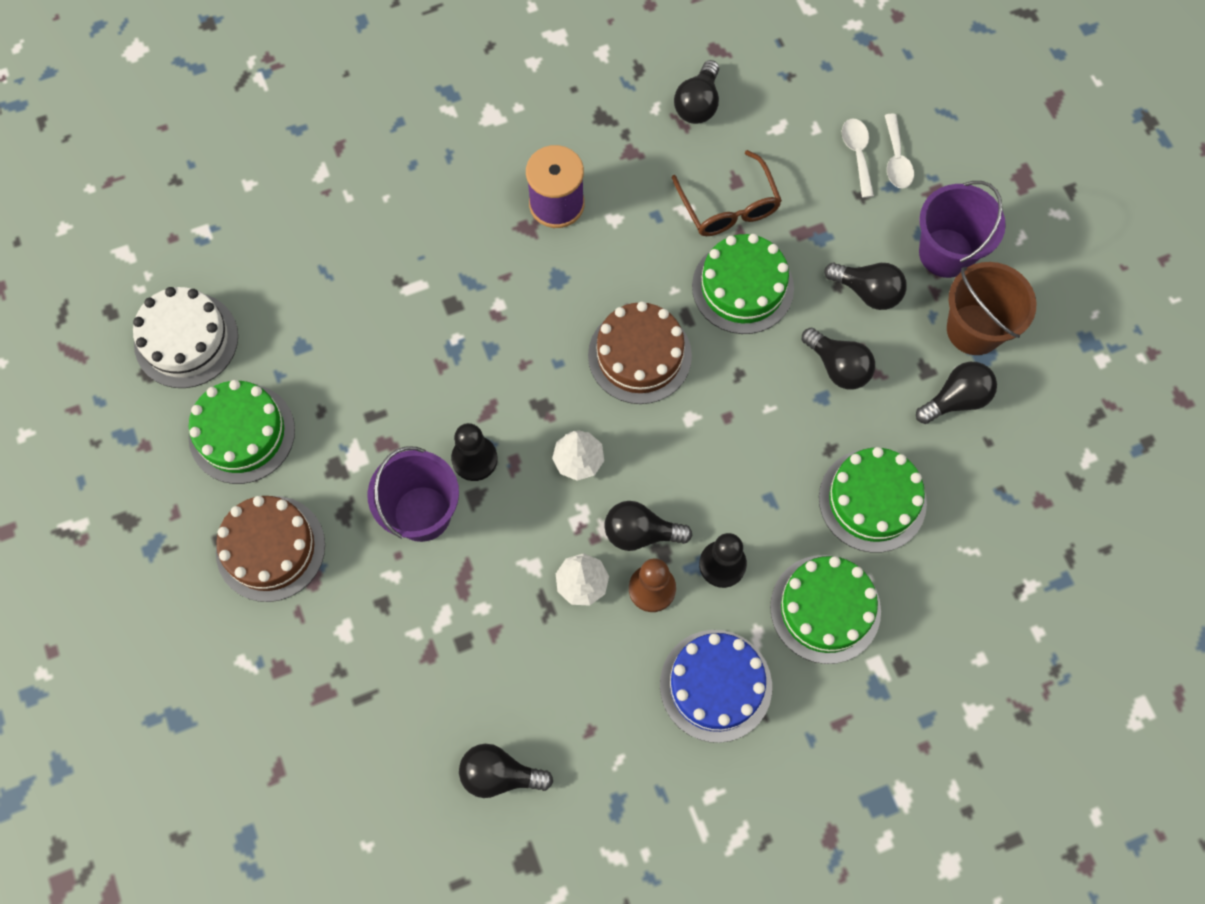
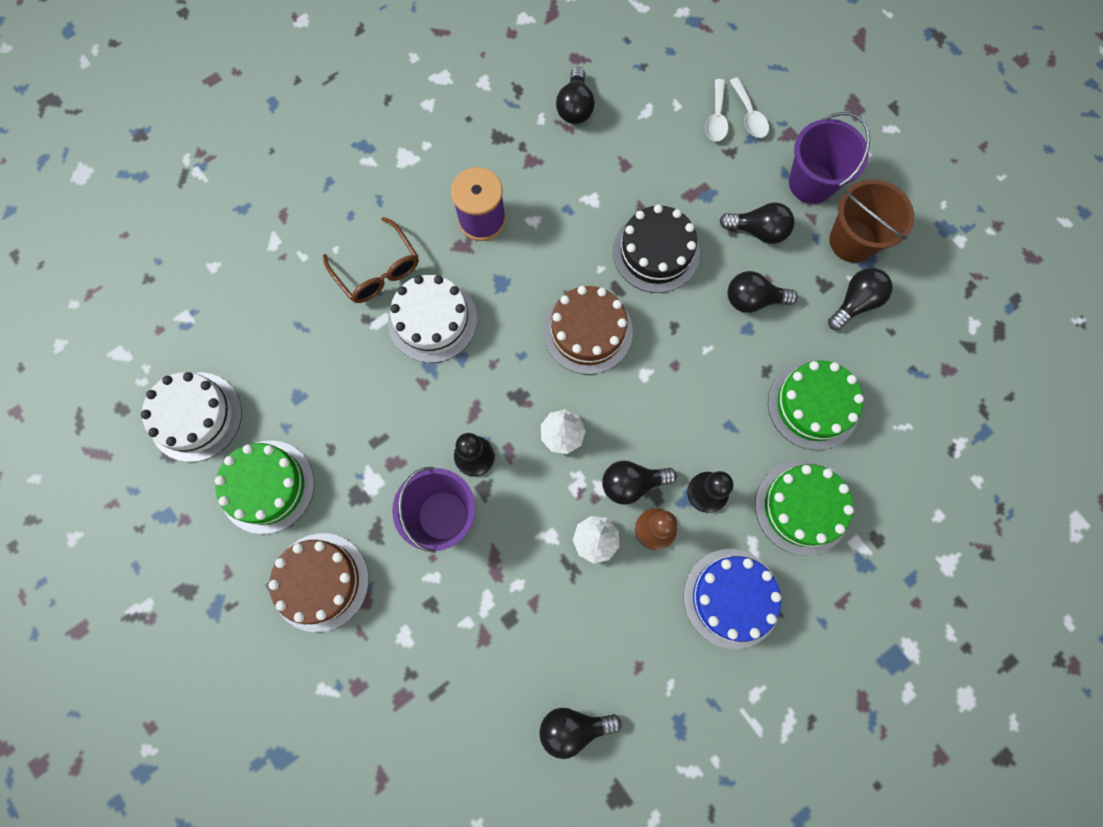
camera: 15 degrees left, 5 degrees up
brown glasses [672,150,782,236] -> brown glasses moved to [323,217,419,303]
green cake [692,234,794,334] -> black cake [613,204,700,293]
black light bulb [802,327,875,390] -> black light bulb turned 150 degrees clockwise [728,271,798,313]
white spoon [842,119,874,198] -> white spoon turned 150 degrees counterclockwise [705,79,728,142]
none -> white cake [388,275,477,363]

